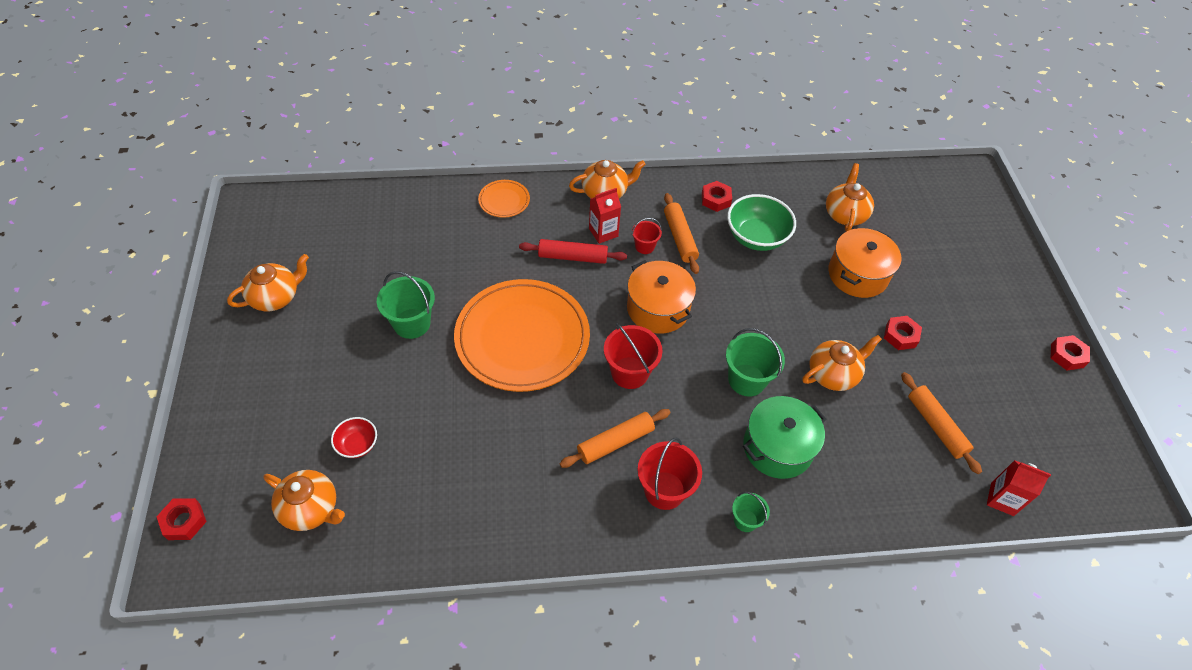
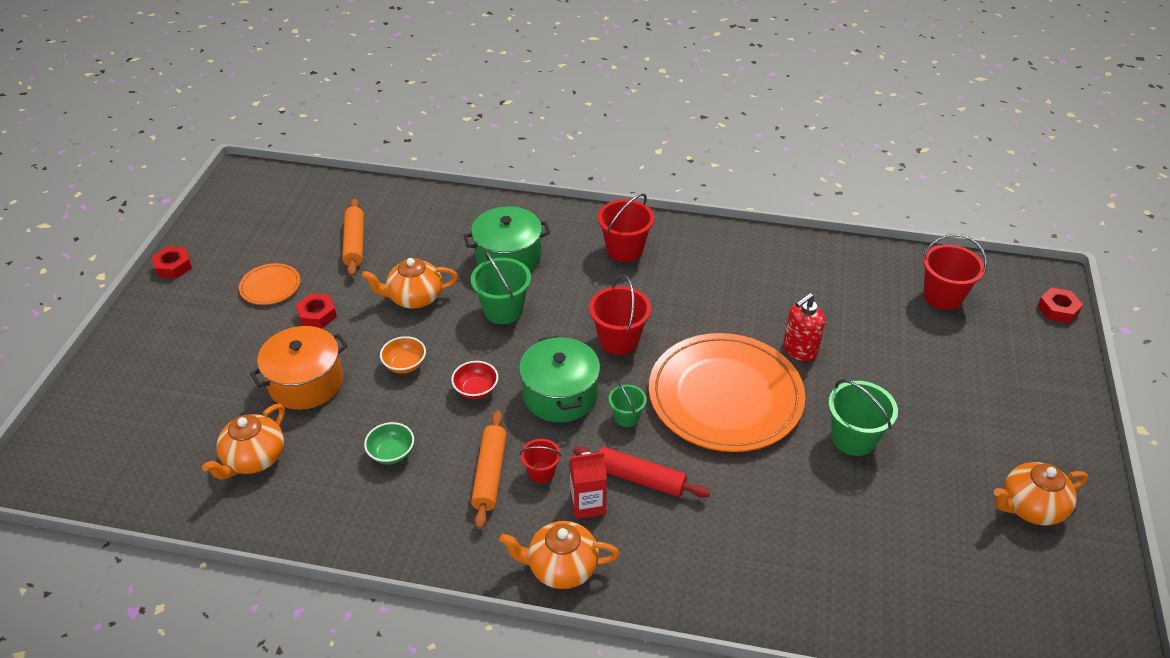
camera: 160 degrees left, 10 degrees down
orange teapot [264,470,345,531] -> red bucket [922,234,987,310]
red bowl [331,417,377,458] -> red bowl moved to [451,361,498,399]
orange plate [478,180,530,218] -> orange plate moved to [239,263,300,305]
orange rolling pin [560,409,671,468] -> none
orange pot [627,260,696,334] -> green pot [519,336,600,422]
red nut [702,181,732,212] -> none
green bowl [727,194,796,251] -> green bowl [364,422,414,464], size x0.54
green bucket [732,492,770,532] -> green bucket moved to [609,381,647,427]
red carton [987,460,1051,516] -> none
none -> orange bowl [380,336,426,374]
none -> red soap dispenser [783,293,825,361]

